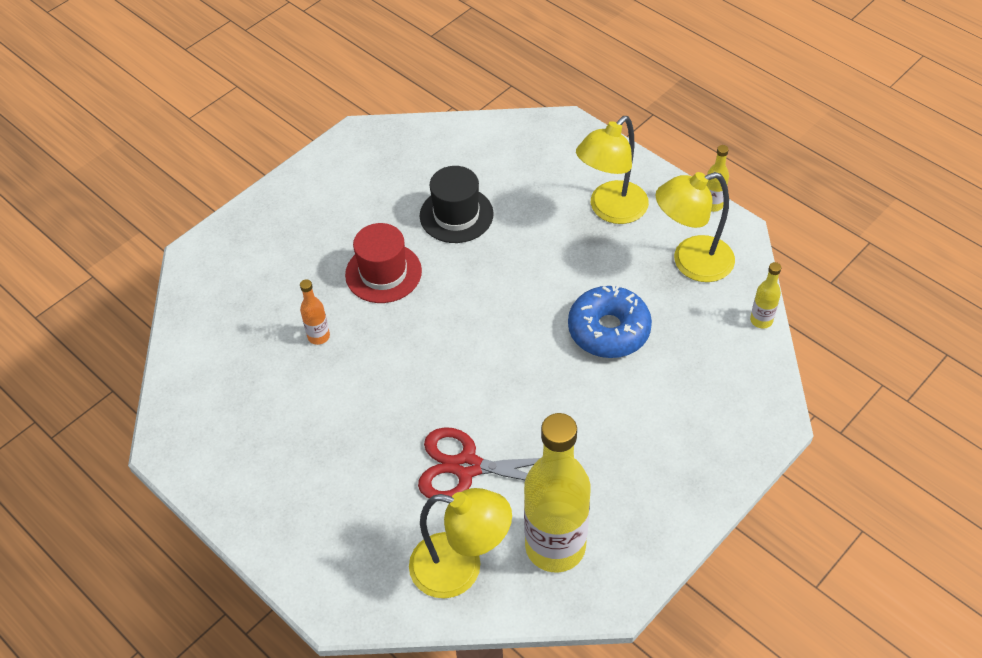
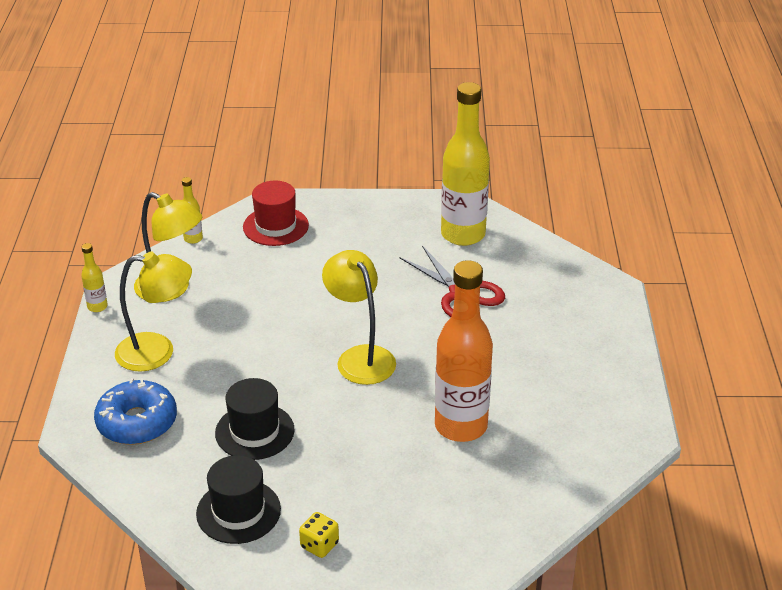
camera: 135 degrees left, 15 degrees down
orange bottle [300,279,330,345] -> orange bottle [435,260,493,442], size x2.36
red hat [345,223,422,303] -> red hat moved to [243,181,309,246]
yellow lamp [409,488,512,598] -> yellow lamp moved to [322,250,396,385]
blue donut [568,285,652,358] -> blue donut moved to [94,378,177,445]
none -> black hat [196,455,281,544]
none -> yellow dice [299,512,339,558]

